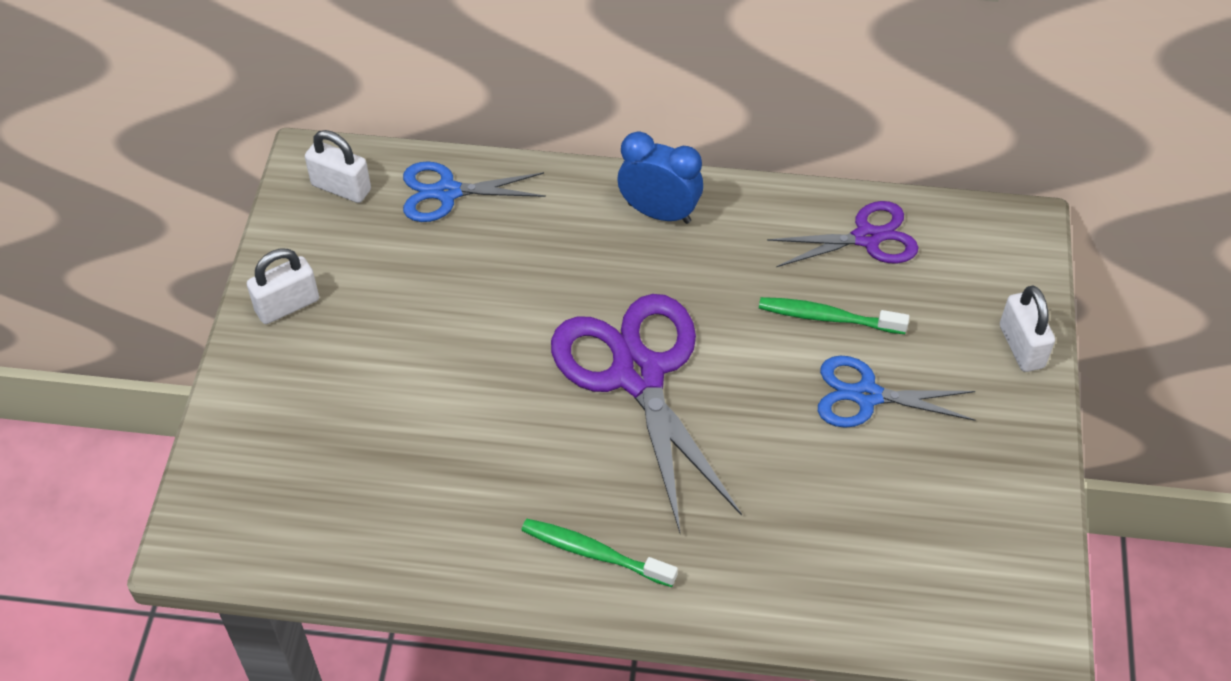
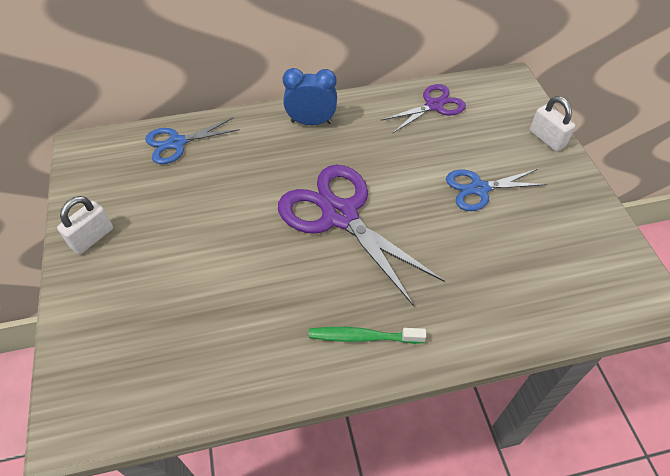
camera: 20 degrees left, 0 degrees up
white padlock [305,130,371,203] -> none
green toothbrush [759,297,909,334] -> none

